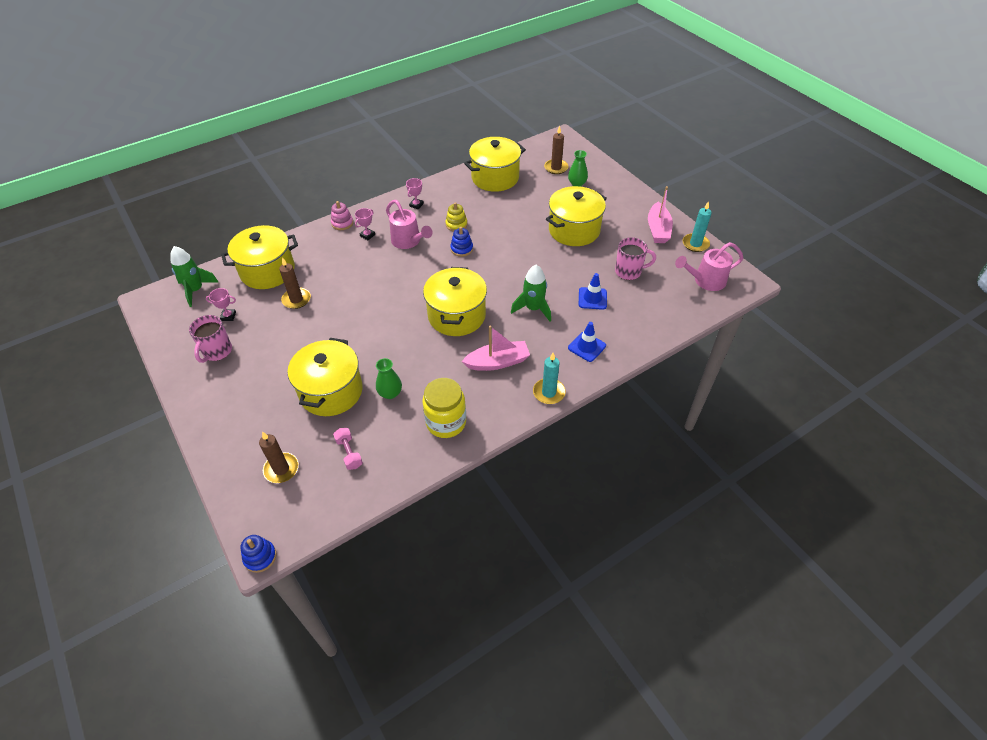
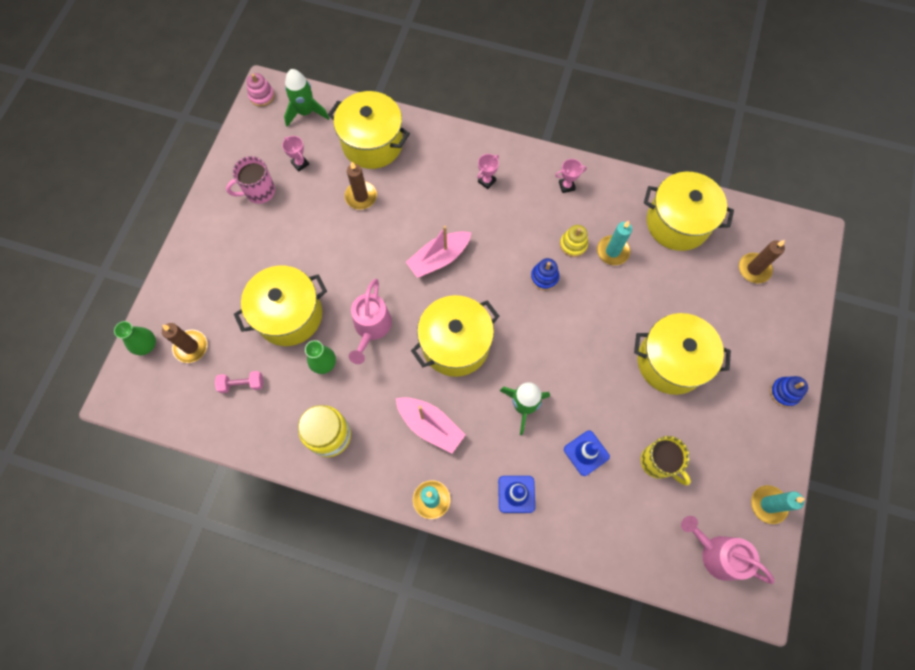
camera: 50 degrees right, 20 degrees up
blue stacking toy [240,535,277,573] -> blue stacking toy moved to [770,376,808,407]
pink stacking toy [331,201,353,230] -> pink stacking toy moved to [247,73,275,107]
pink dumbbell [333,428,363,470] -> pink dumbbell turned 60 degrees clockwise [215,371,263,393]
pink trophy [355,208,375,240] -> pink trophy turned 45 degrees counterclockwise [477,154,499,189]
pink watering can [386,200,433,249] -> pink watering can moved to [349,279,392,364]
green vase [568,150,588,187] -> green vase moved to [114,321,156,355]
pink mug [615,237,656,280] -> yellow mug [641,436,691,485]
pink boat [648,186,673,243] -> pink boat moved to [406,226,471,278]
none -> turquoise candle [597,221,632,265]

